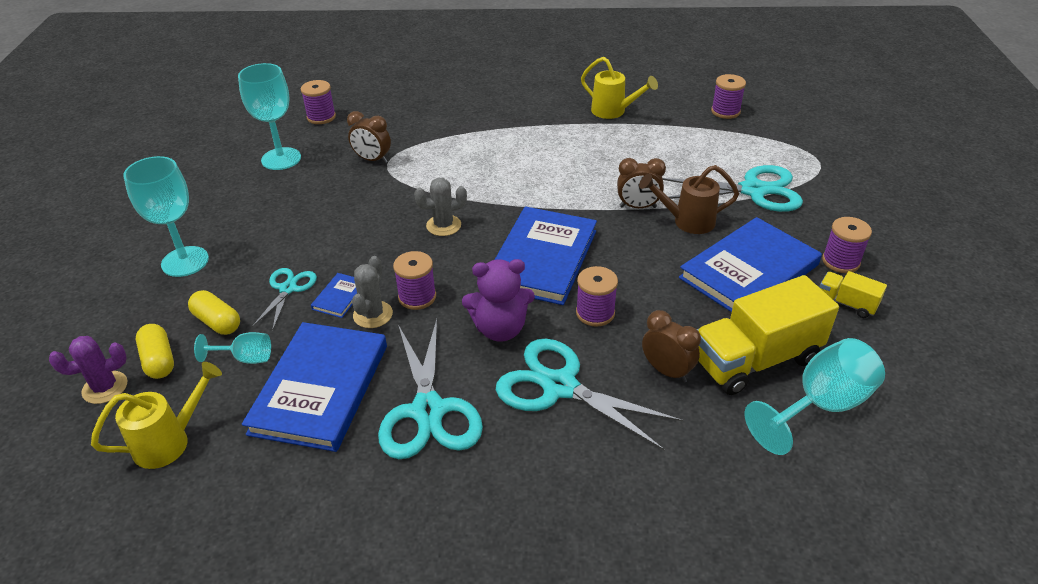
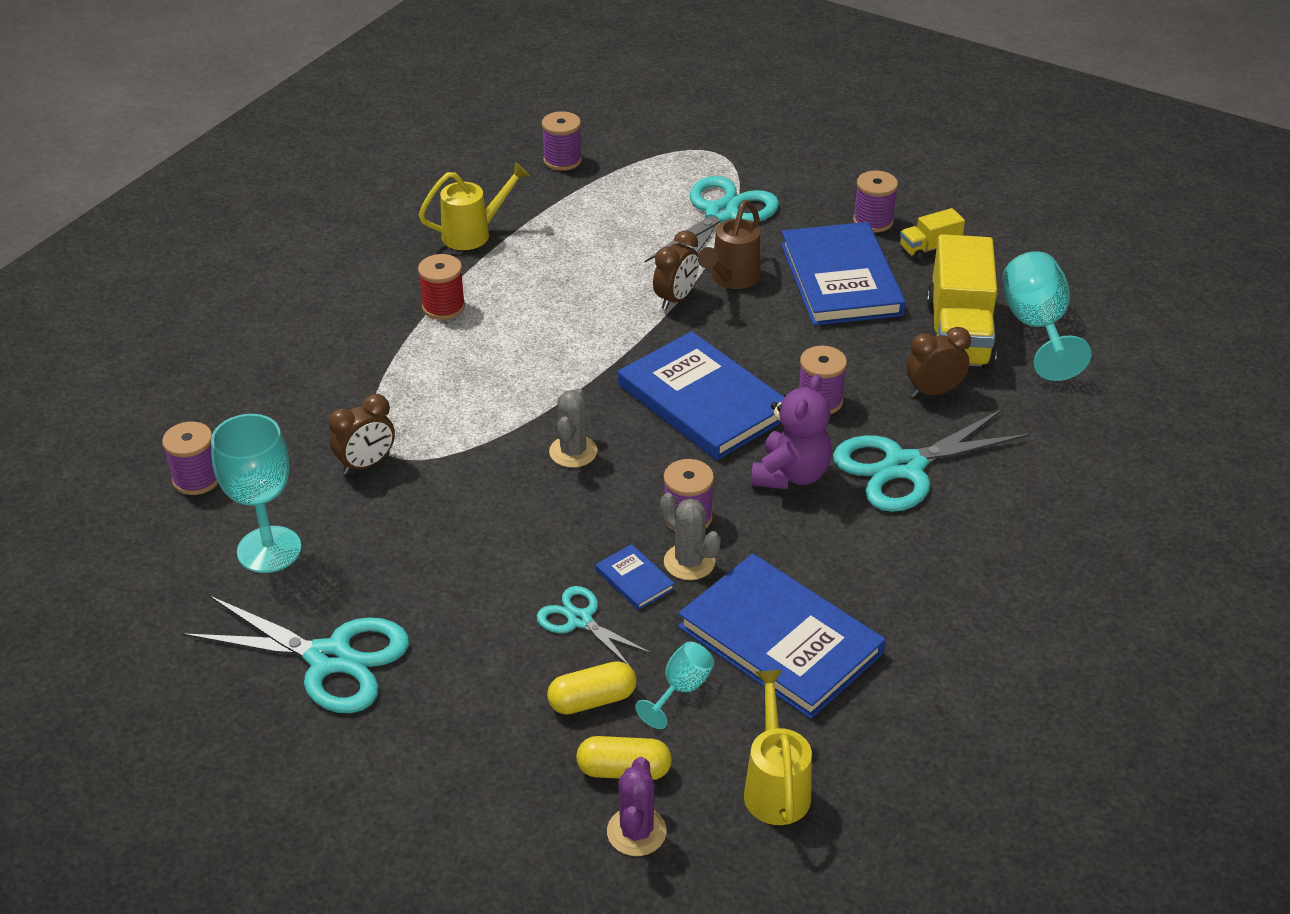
camera: 60 degrees left, 0 degrees up
turquoise goblet [123,156,209,277] -> none
turquoise scissors [378,319,483,459] -> turquoise scissors moved to [182,595,409,713]
none -> red spool [418,254,465,320]

